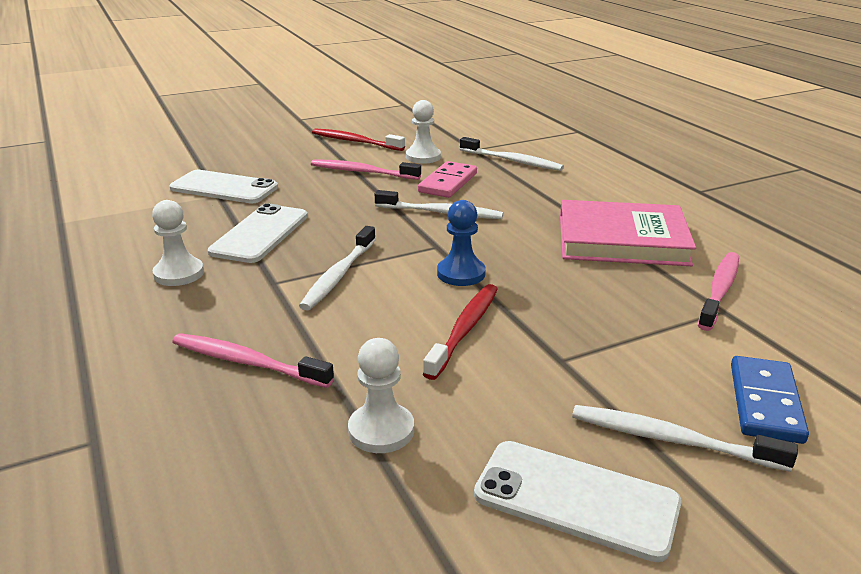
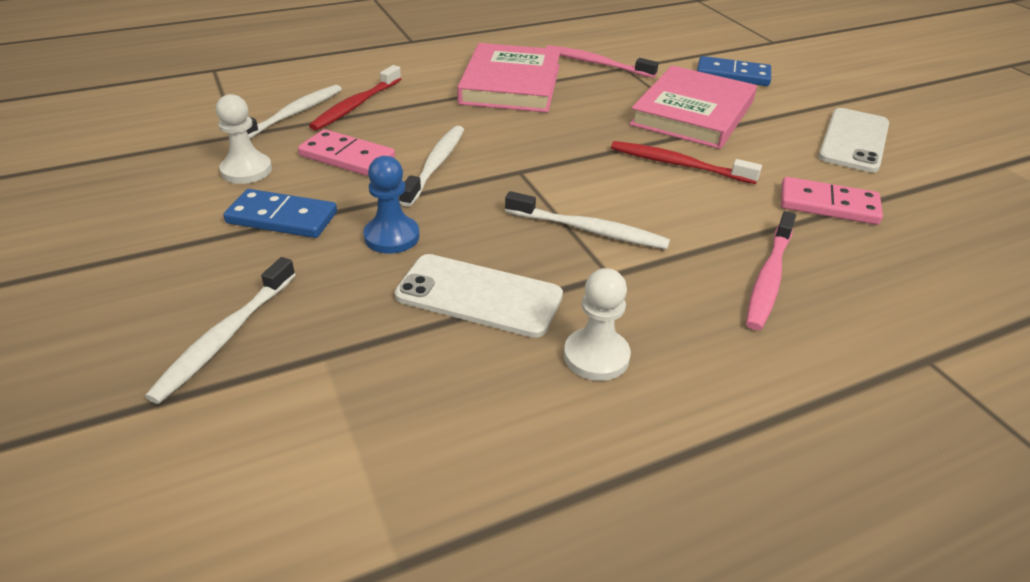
camera: 90 degrees left, 10 degrees up
white phone [170,170,278,203] -> none
pink toothbrush [311,160,421,180] -> blue domino [223,189,337,238]
red toothbrush [312,129,405,151] -> red toothbrush moved to [309,65,401,131]
white pawn [348,338,414,453] -> pink domino [781,177,883,225]
blue pawn [437,200,486,286] -> blue pawn moved to [363,156,420,254]
white toothbrush [572,405,798,472] -> white toothbrush moved to [145,257,296,404]
none -> pink book [629,66,757,149]

